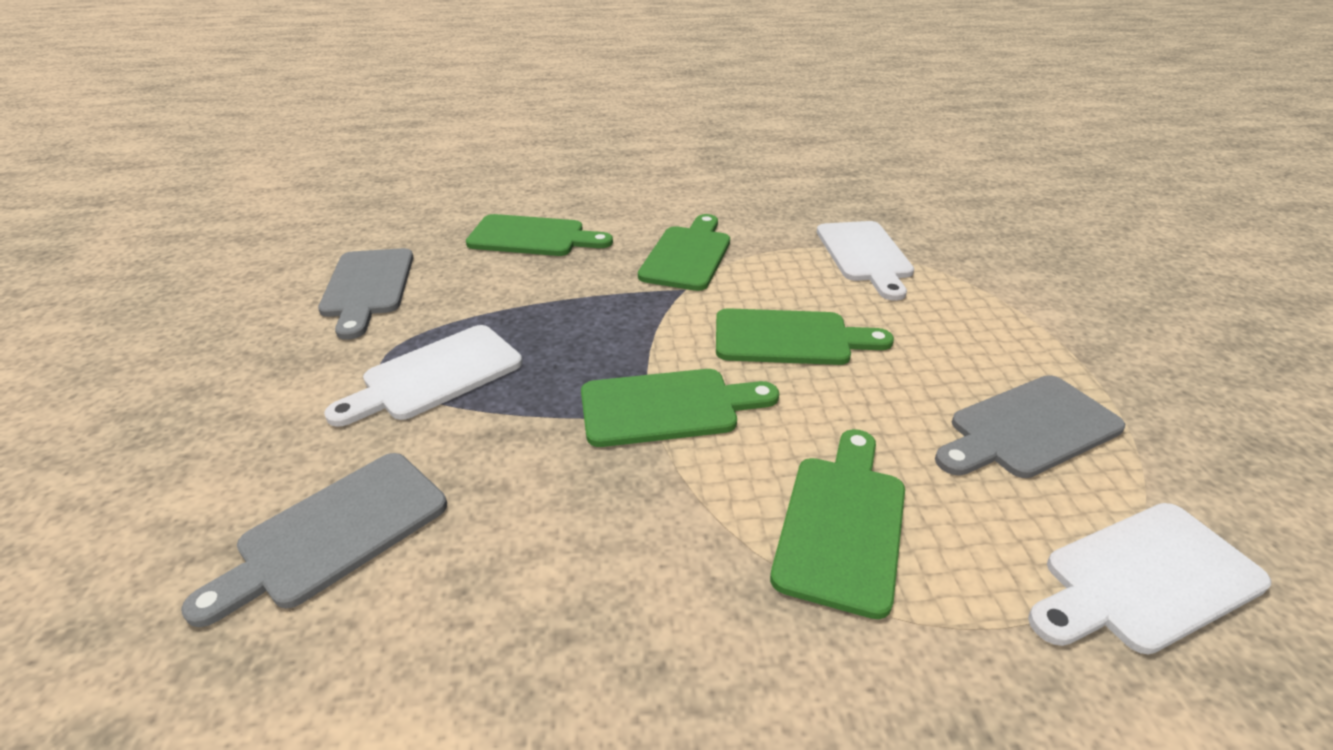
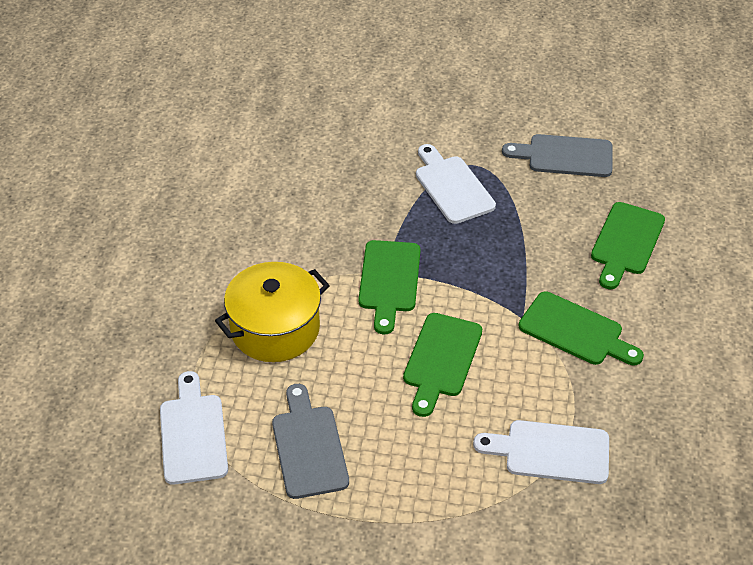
camera: 105 degrees right, 10 degrees up
grey cutting board [181,453,447,627] -> none
green cutting board [770,429,905,619] -> yellow pot [215,262,330,362]

